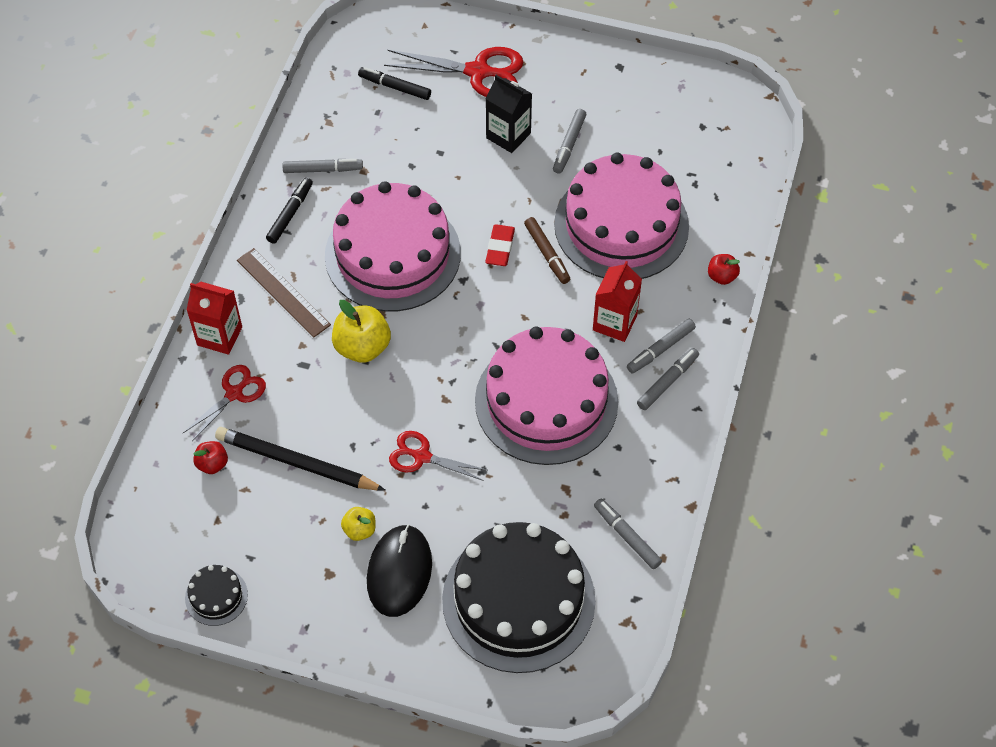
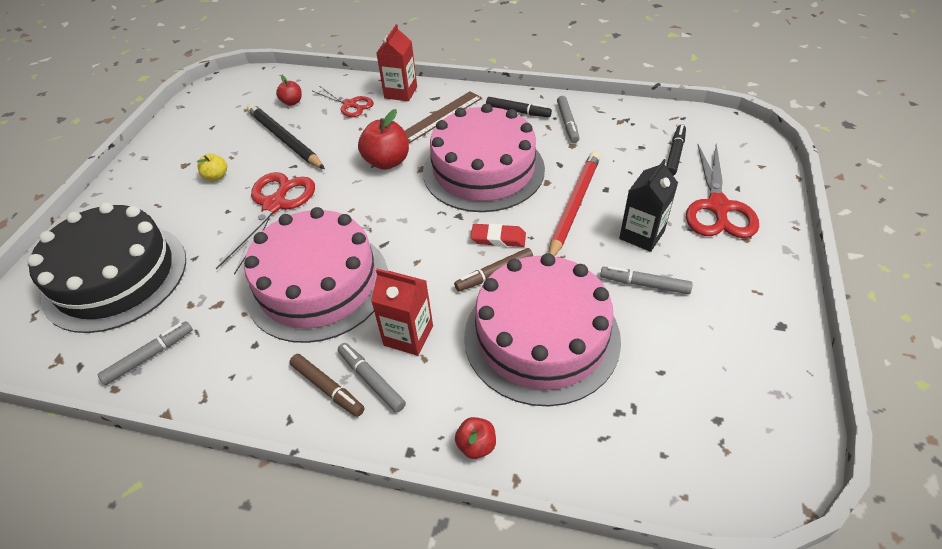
camera: 90 degrees right, 10 degrees down
black cake [185,565,248,626] -> none
black pencil [215,427,386,491] -> black pencil turned 60 degrees counterclockwise [247,103,325,169]
yellow apple [332,300,391,363] -> red apple [358,109,409,170]
black mouse [367,525,432,617] -> none
red scissors [389,431,487,481] -> red scissors [216,172,315,275], size x1.61
grey marker [637,348,699,410] -> brown marker [290,354,365,417]
none -> red pencil [549,151,600,257]

